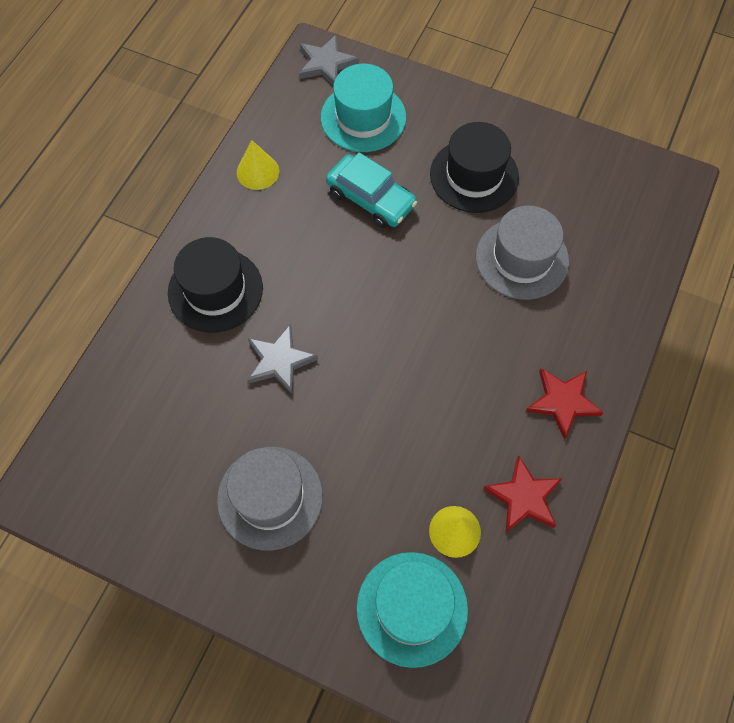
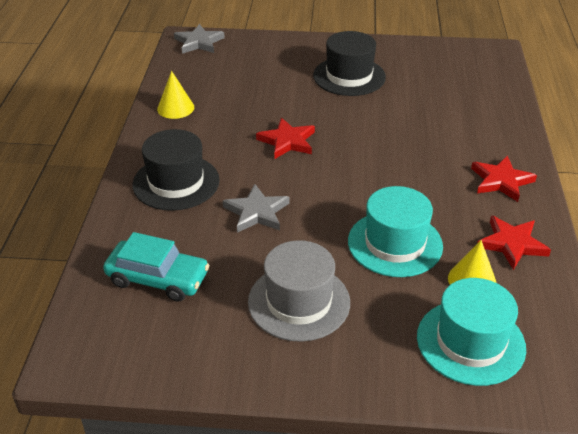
camera: 20 degrees left, 25 degrees down
turquoise hat [321,64,406,152] -> turquoise hat moved to [348,186,443,277]
turquoise car [326,152,417,228] -> turquoise car moved to [103,232,210,302]
grey hat [476,206,569,300] -> none
none -> red star [256,118,315,159]

